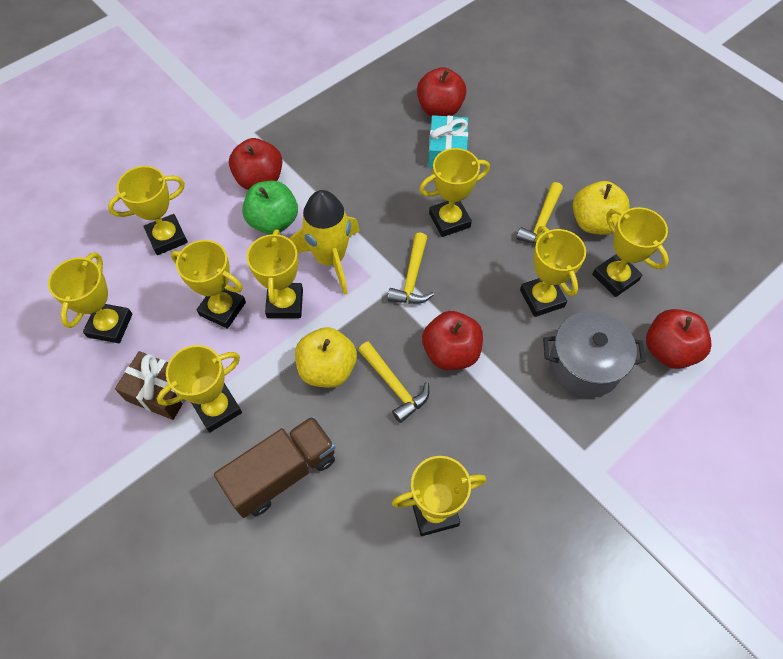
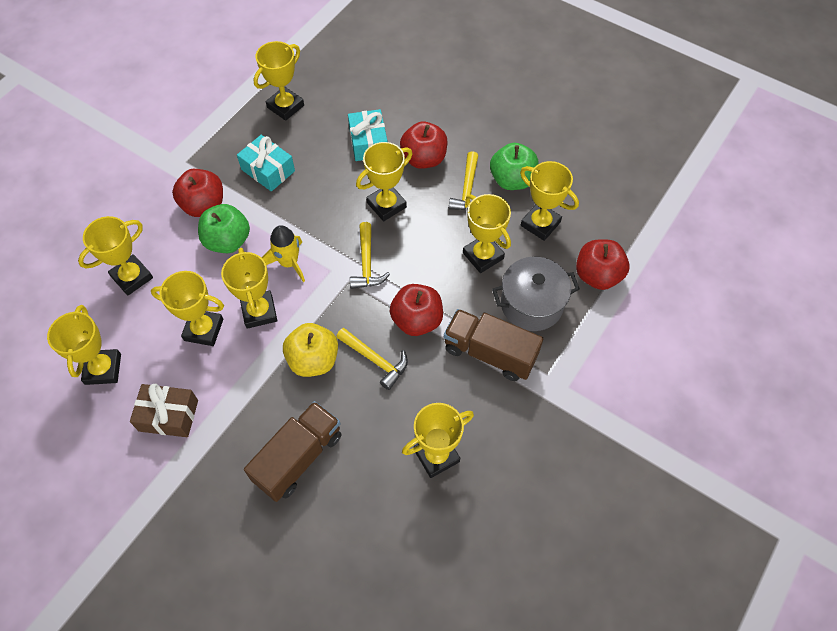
camera: 15 degrees left, 0 degrees up
yellow trophy [157,345,242,432] -> yellow trophy moved to [253,41,304,121]
yellow rocket [289,190,360,295] -> yellow rocket [262,225,305,282], size x0.66
red apple [417,67,466,116] -> red apple moved to [400,121,447,169]
yellow apple [573,181,630,235] -> green apple [490,143,538,190]
none -> turquoise gift [237,135,295,192]
none -> brown truck [444,309,543,381]

